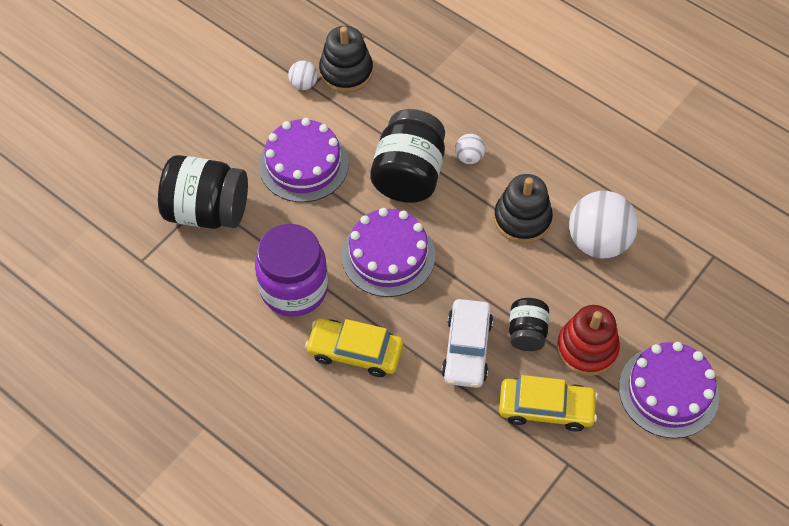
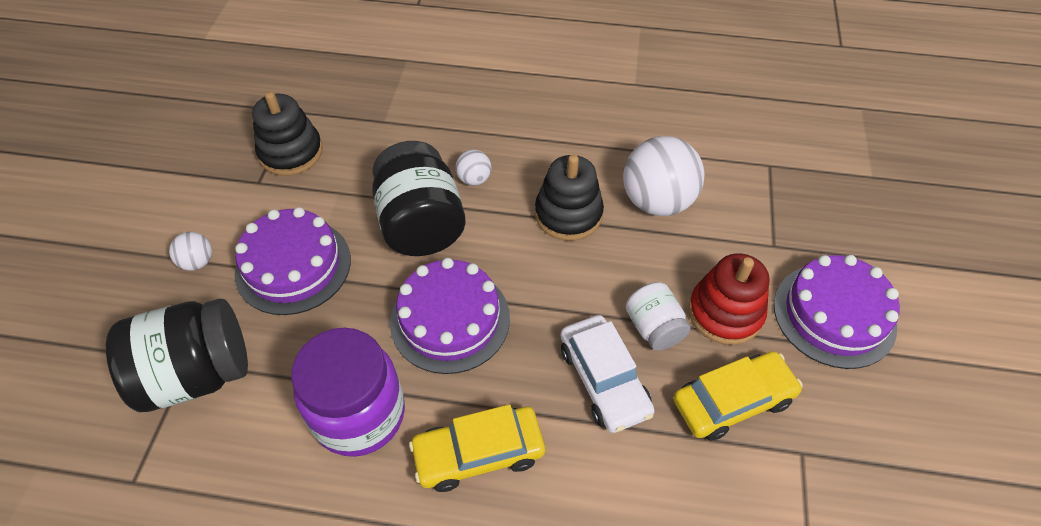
camera: 30 degrees left, 5 degrees down
white ball [288,61,318,90] -> white ball moved to [169,232,212,271]
black jar [509,298,549,351] -> white jar [626,282,690,351]

